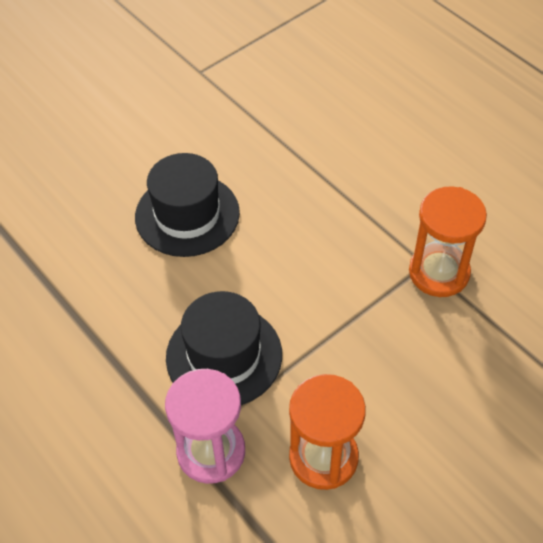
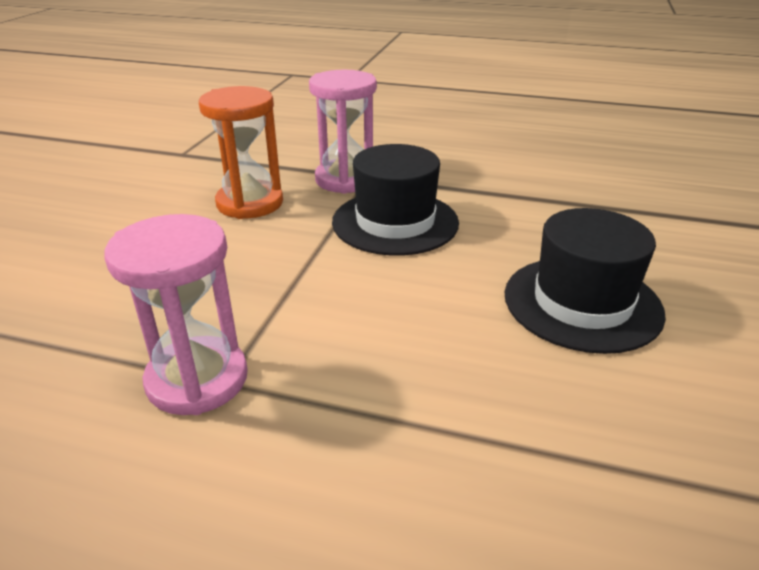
camera: 145 degrees right, 20 degrees down
orange hourglass [409,186,487,297] -> pink hourglass [104,214,248,415]

